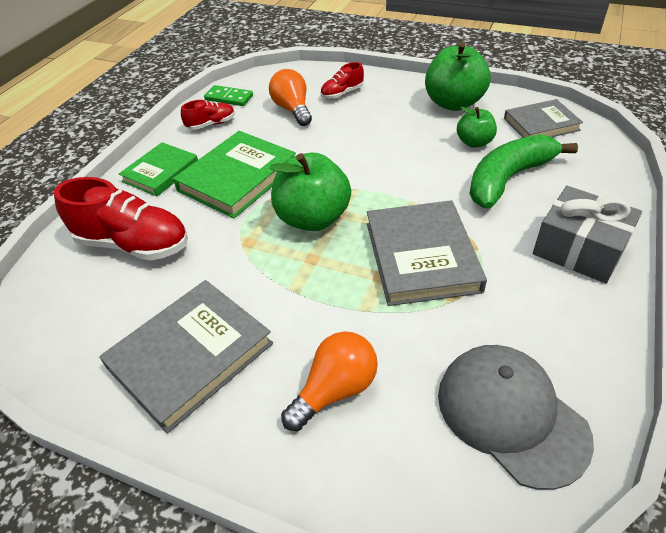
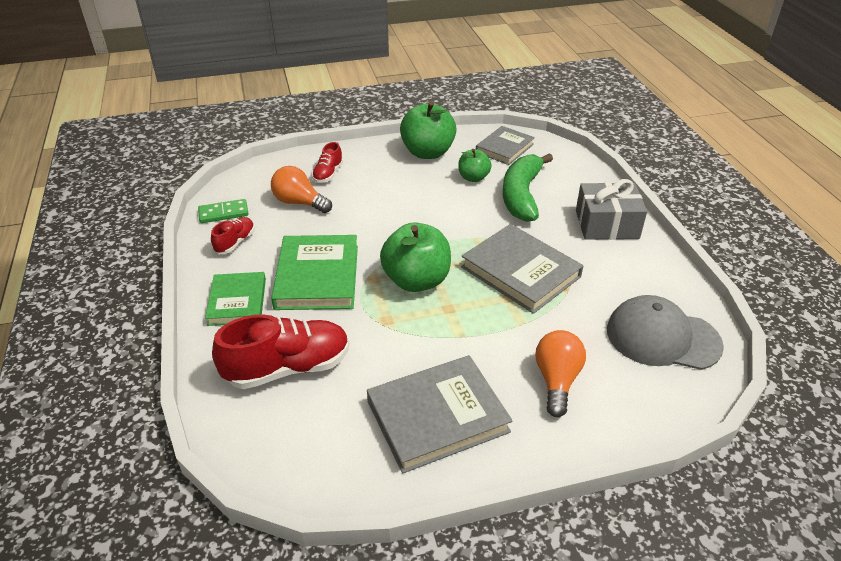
camera: 40 degrees left, 5 degrees down
grey book [99,280,273,433] -> grey book turned 60 degrees clockwise [367,355,512,473]

